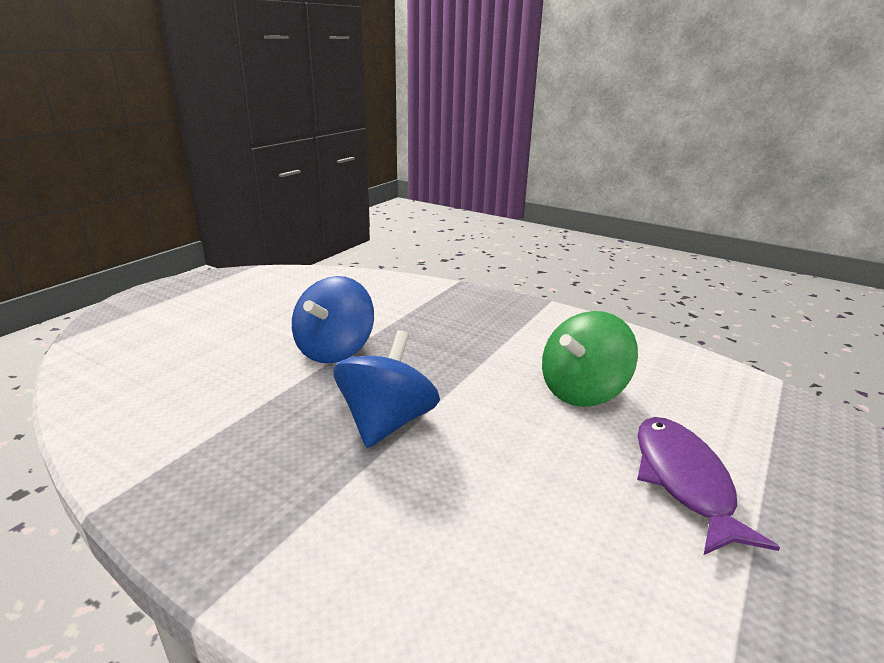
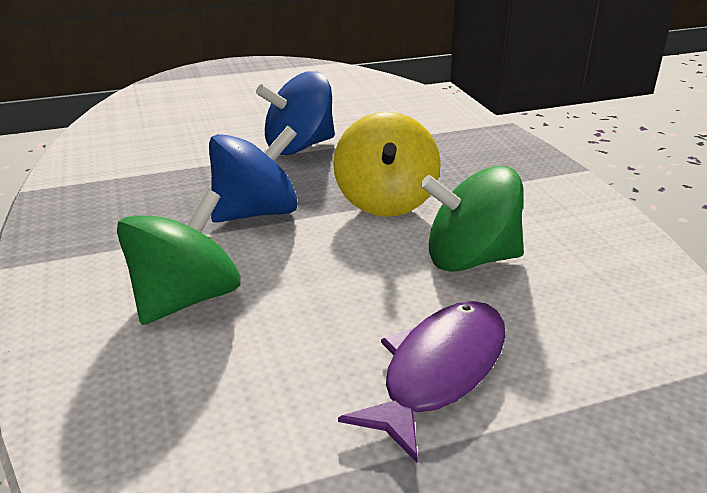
camera: 40 degrees right, 5 degrees up
none -> green spinning top [117,189,241,325]
none -> yellow spinning top [333,112,441,217]

